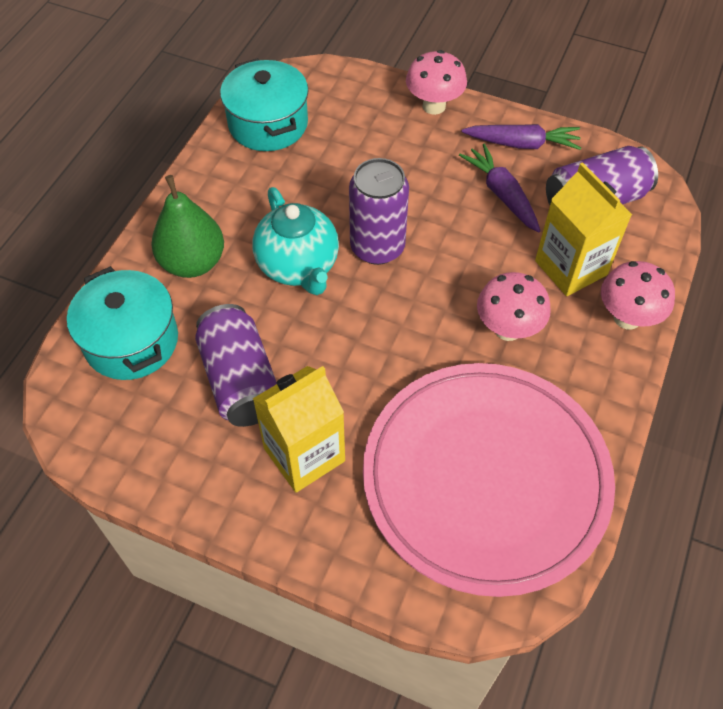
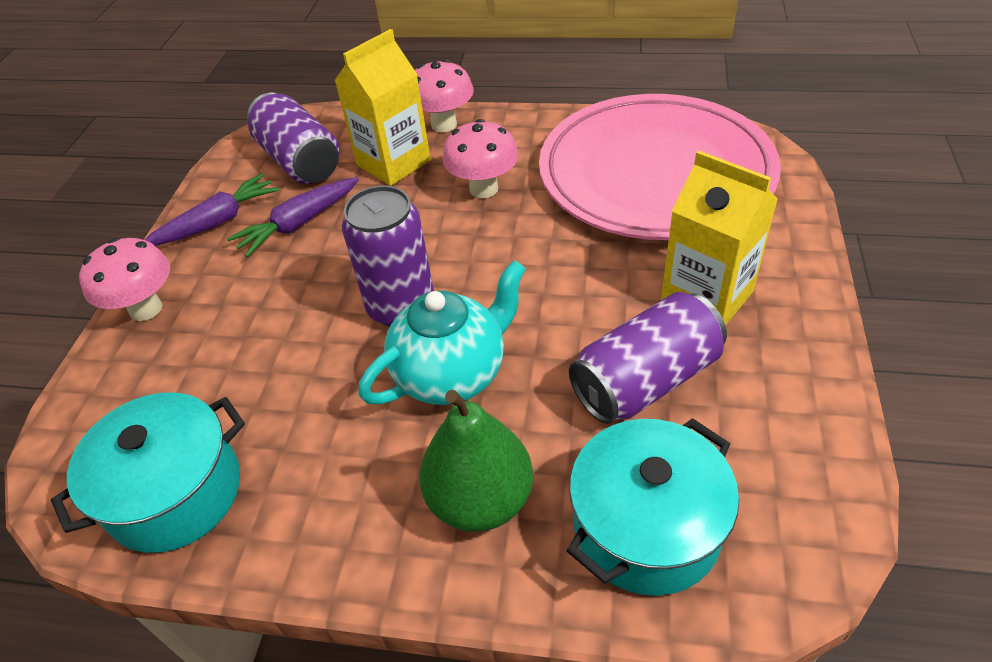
camera: 100 degrees left, 10 degrees down
purple carrot [462,124,581,150] -> purple carrot turned 60 degrees clockwise [145,173,279,246]

